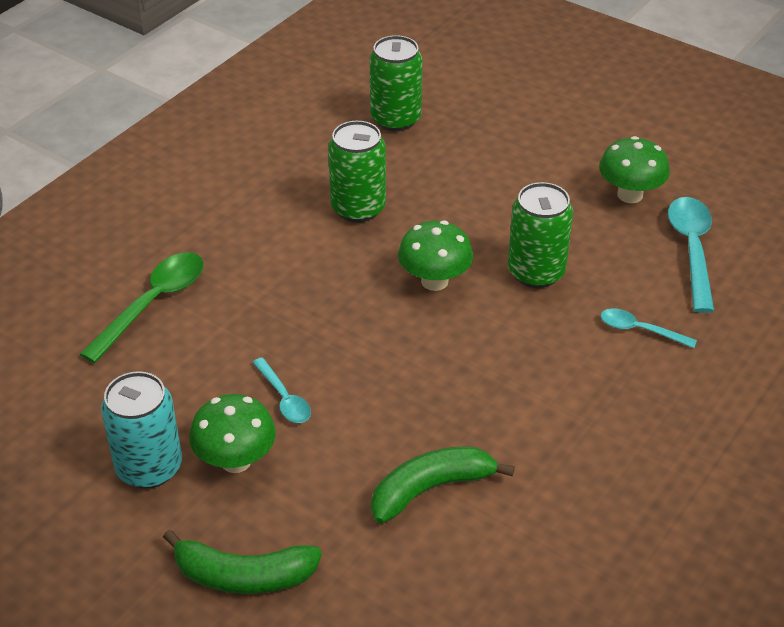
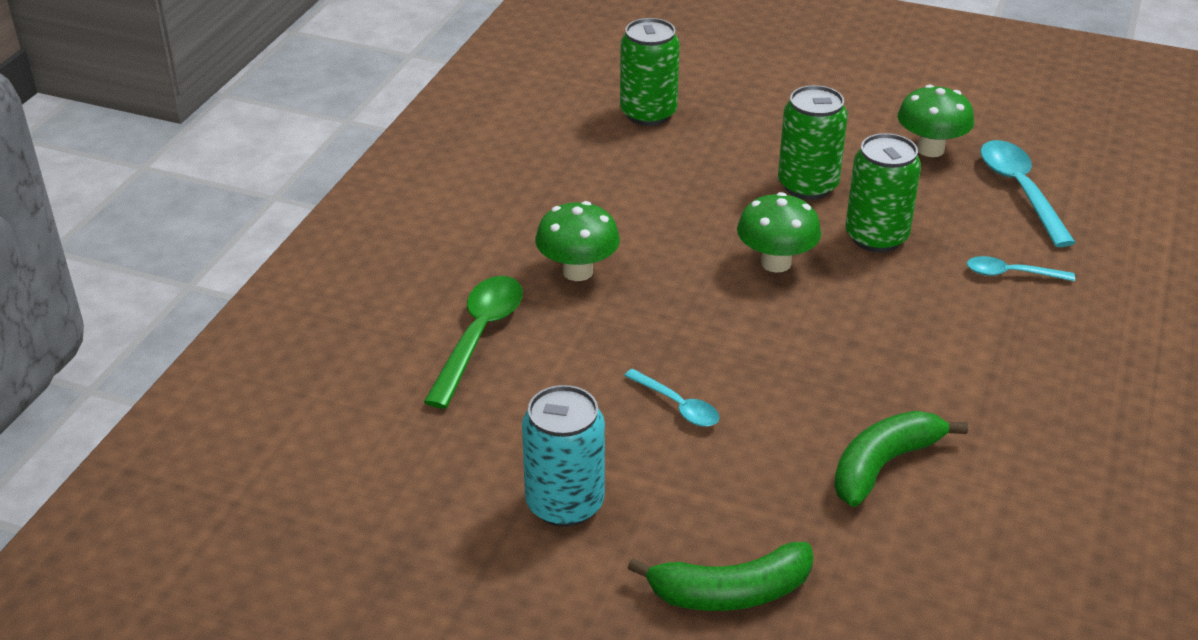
camera: 15 degrees left, 5 degrees down
green mushroom [189,394,276,473] -> green mushroom moved to [535,201,620,281]
green can [328,121,386,222] -> green can moved to [778,85,848,200]

